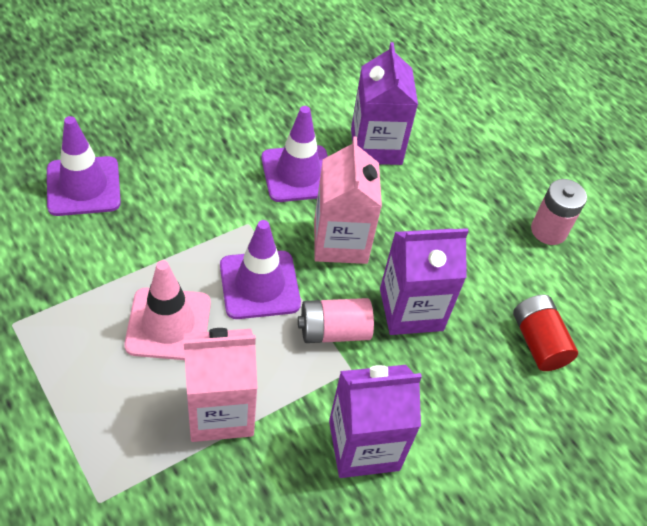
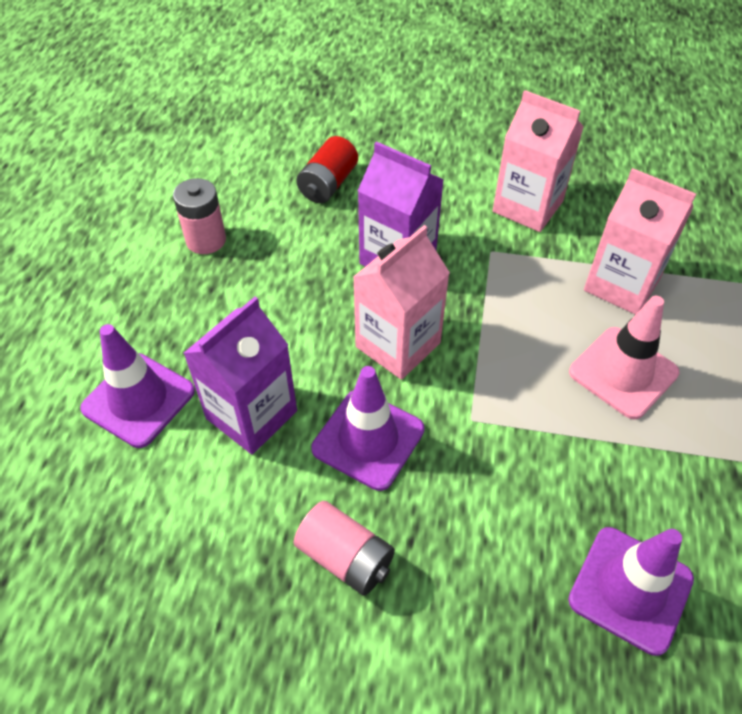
camera: 130 degrees left, 0 degrees up
purple traffic cone [220,220,301,319] -> purple traffic cone moved to [80,324,195,448]
pink battery [298,298,374,343] -> pink battery moved to [294,501,395,596]
purple carton [329,365,422,478] -> pink carton [493,90,584,232]

